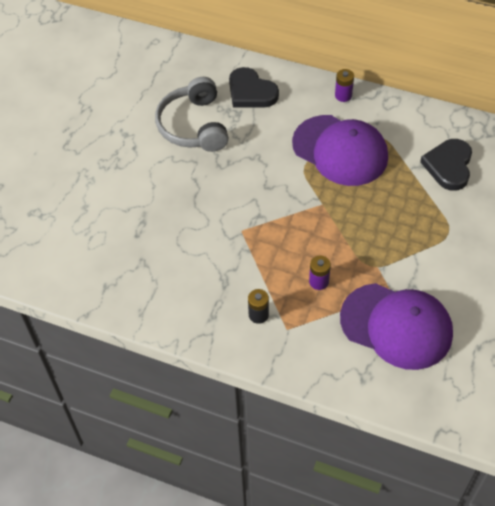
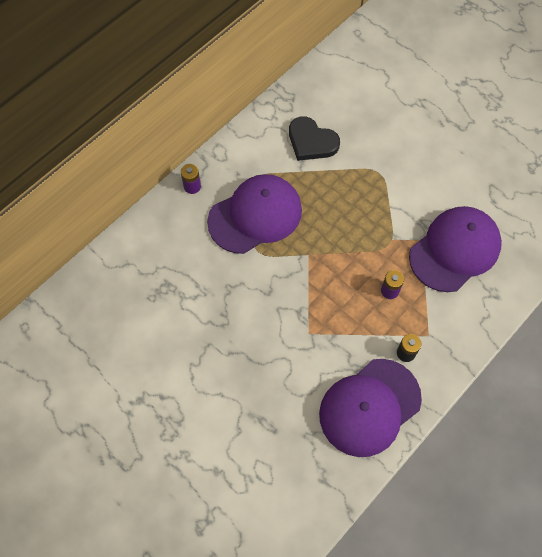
camera: 70 degrees left, 10 degrees up
grey headphones [155,77,229,152] -> none
black heart [229,67,279,108] -> none
none -> purple cap [319,359,422,457]

